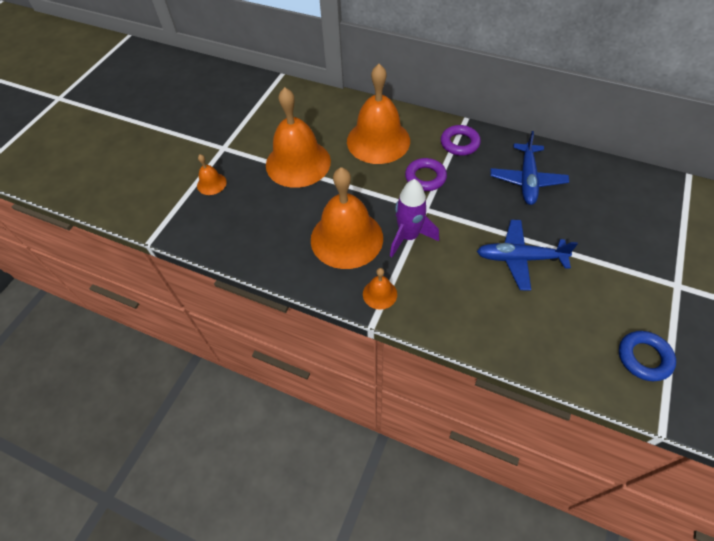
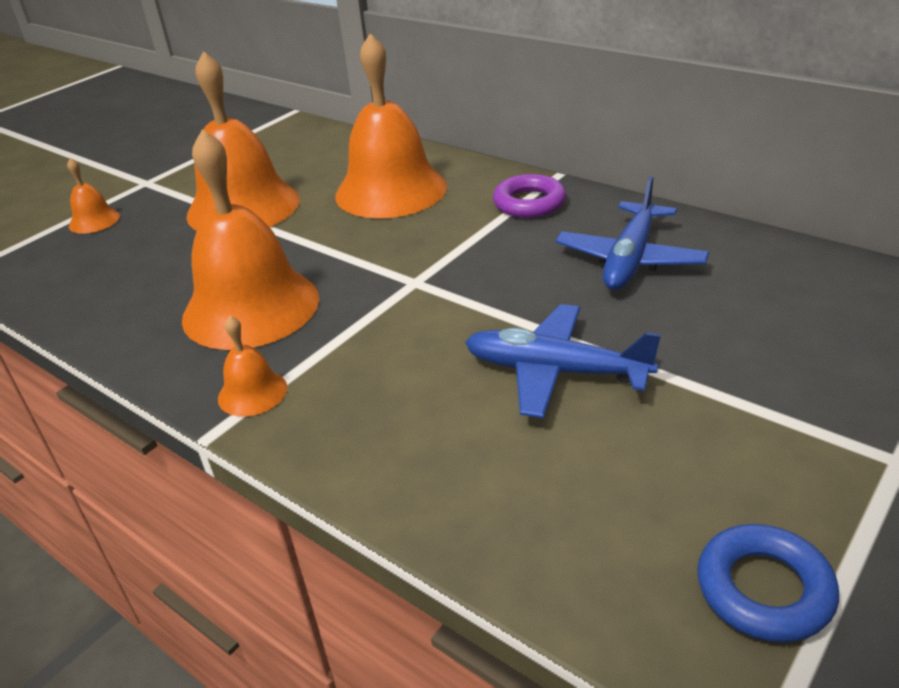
camera: 15 degrees right, 20 degrees down
purple rocket [390,179,439,257] -> none
purple ring [405,158,447,191] -> none

